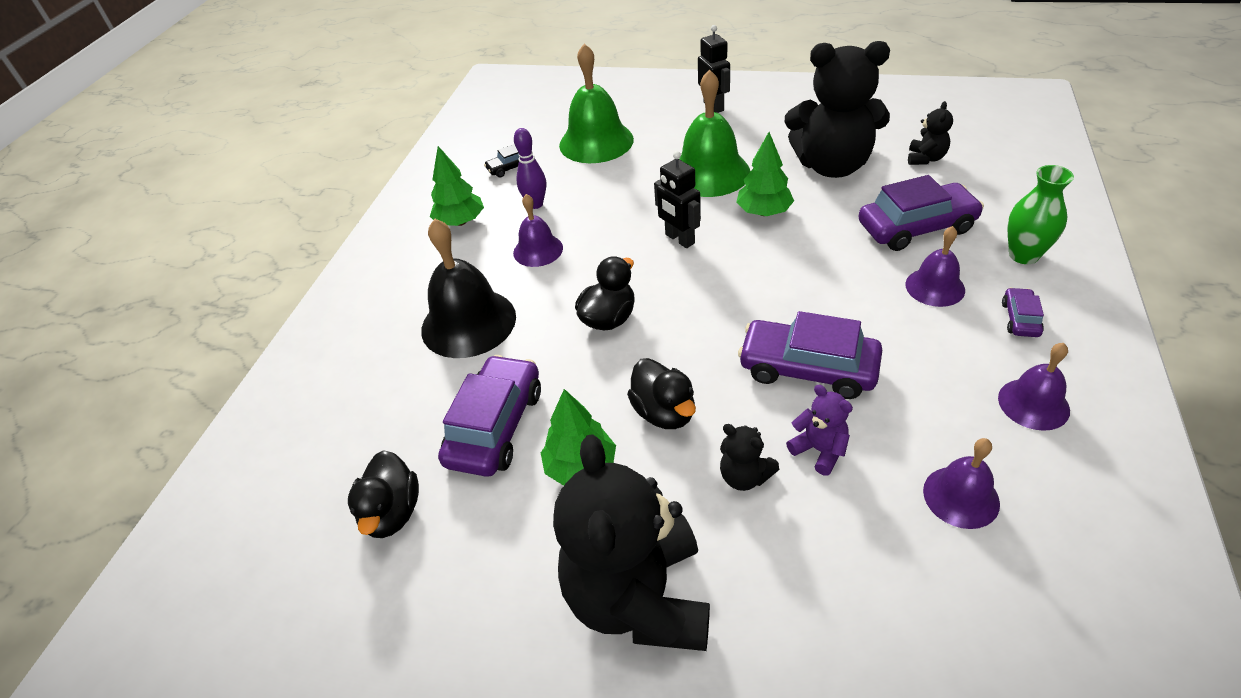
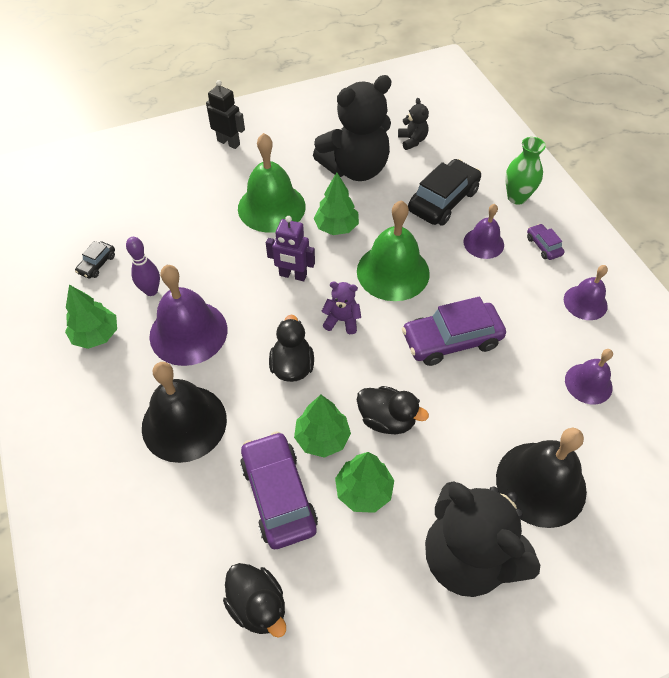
camera: 40 degrees left, 10 degrees up
purple bell [513,194,563,267] -> purple bell [149,265,227,366], size x1.74
green bell [559,44,634,163] -> green bell moved to [357,200,430,301]
black robot [654,151,701,248] -> purple robot [266,216,315,281]
black teddy bear [720,424,779,491] -> none
purple teddy bear [786,385,853,476] -> purple teddy bear moved to [321,281,361,334]
purple car [859,175,984,251] -> black car [408,159,481,226]
none -> green tree [294,395,351,458]
none -> black bell [496,427,587,528]

